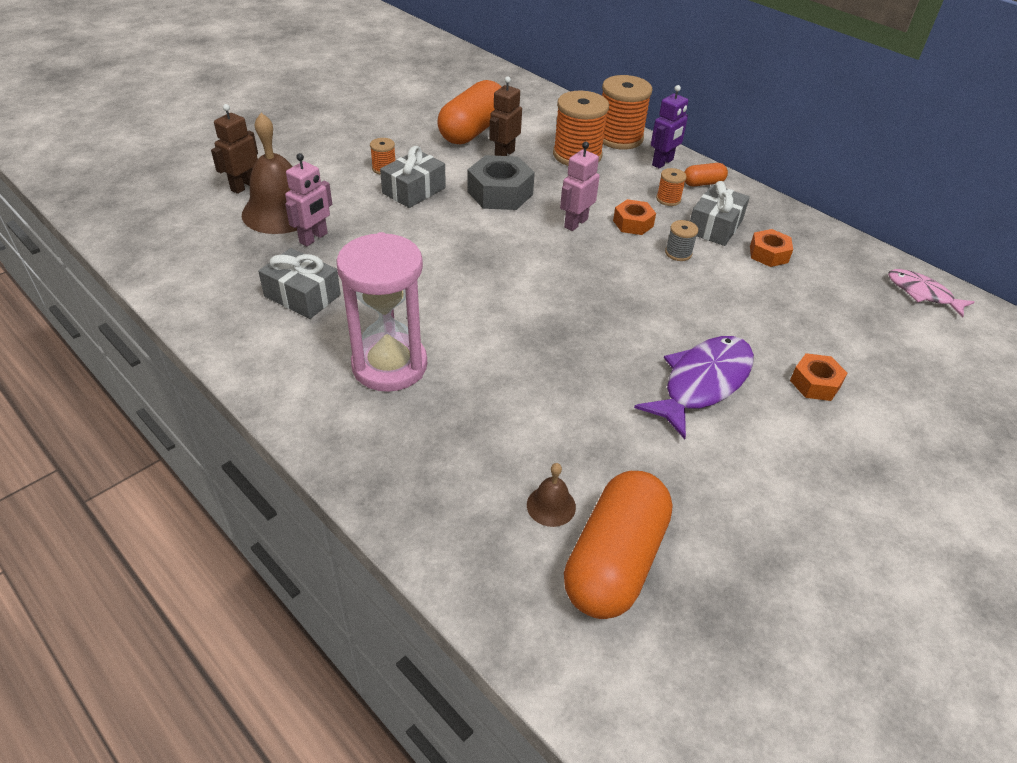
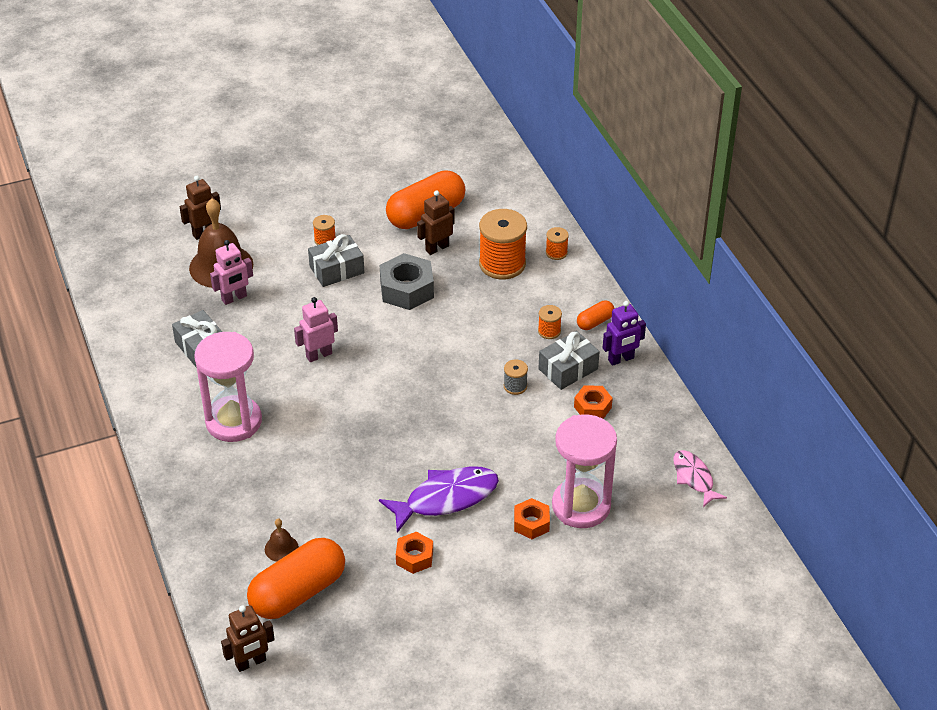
camera: 25 degrees right, 0 degrees up
pink robot [560,142,600,231] -> pink robot moved to [294,297,338,362]
orange spool [602,75,652,149] -> orange spool [546,227,569,260], size x0.47
orange nut [613,199,656,235] -> orange nut moved to [396,532,433,574]
purple robot [651,85,688,168] -> purple robot moved to [603,301,646,366]
orange capsule [684,163,728,186] -> orange capsule turned 45 degrees counterclockwise [577,300,615,330]
none -> brown robot [221,605,275,672]
none -> pink hourglass [552,415,617,528]

